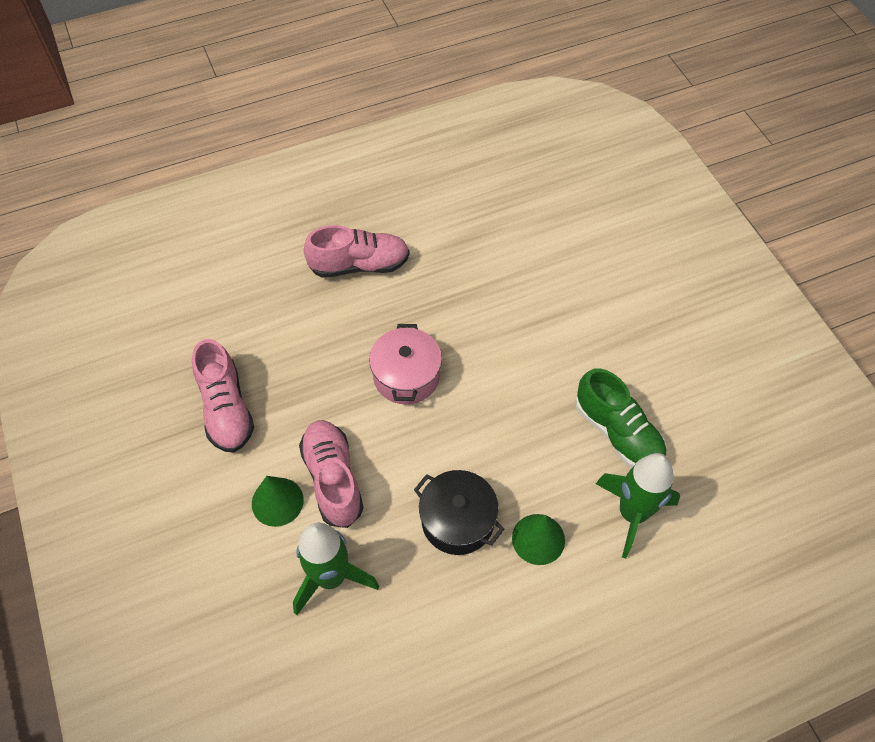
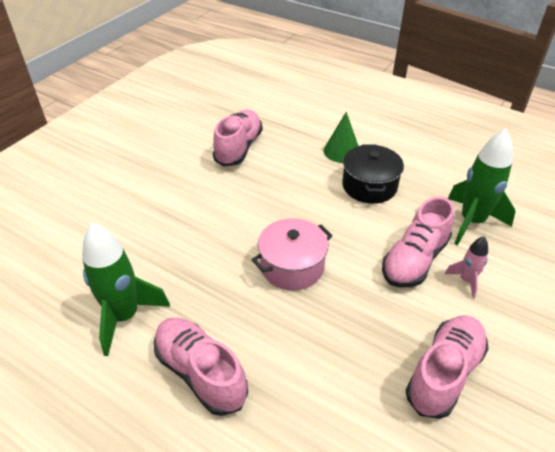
camera: 125 degrees left, 15 degrees down
green cone [252,476,304,527] -> pink rocket [444,237,488,299]
green shoe [575,368,667,468] -> pink shoe [213,110,263,166]
green rocket [595,453,680,558] -> green rocket moved to [82,223,170,356]

